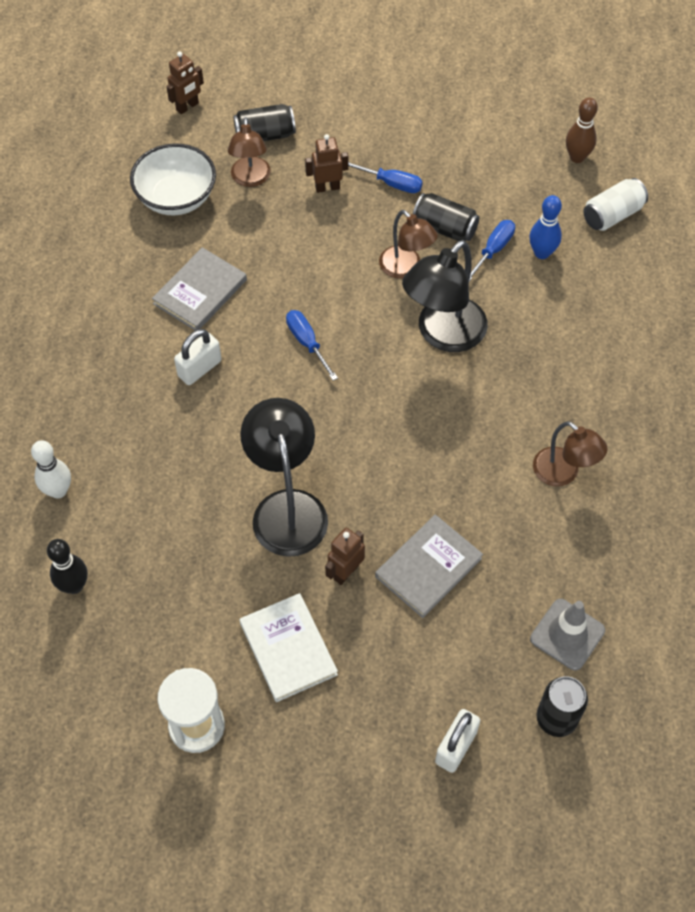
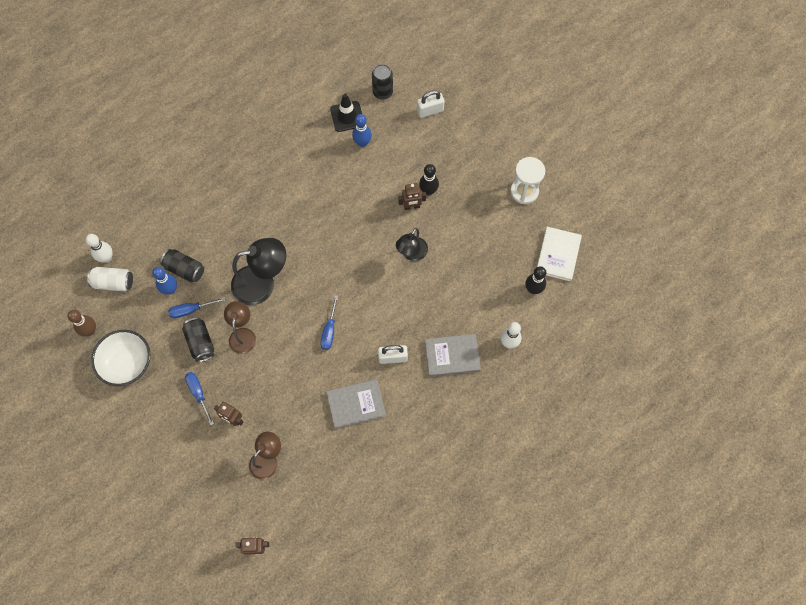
camera: 140 degrees left, 10 degrees up
white bowl [130,143,216,215] -> white bowl moved to [91,330,150,386]
black can [233,104,296,141] -> black can moved to [160,249,204,283]
black lamp [240,398,328,557] -> black lamp [396,228,428,261], size x0.62
white book [240,593,338,702] -> white book moved to [537,227,582,282]
grey book [375,515,483,618] -> grey book moved to [425,334,481,377]
grey traffic cone [530,599,605,671] -> black traffic cone [330,94,362,132]
brown lamp [533,421,608,487] -> none
none -> white bowling pin [86,234,113,263]
none -> blue bowling pin [352,114,372,147]
none -> black bowling pin [419,164,439,196]

